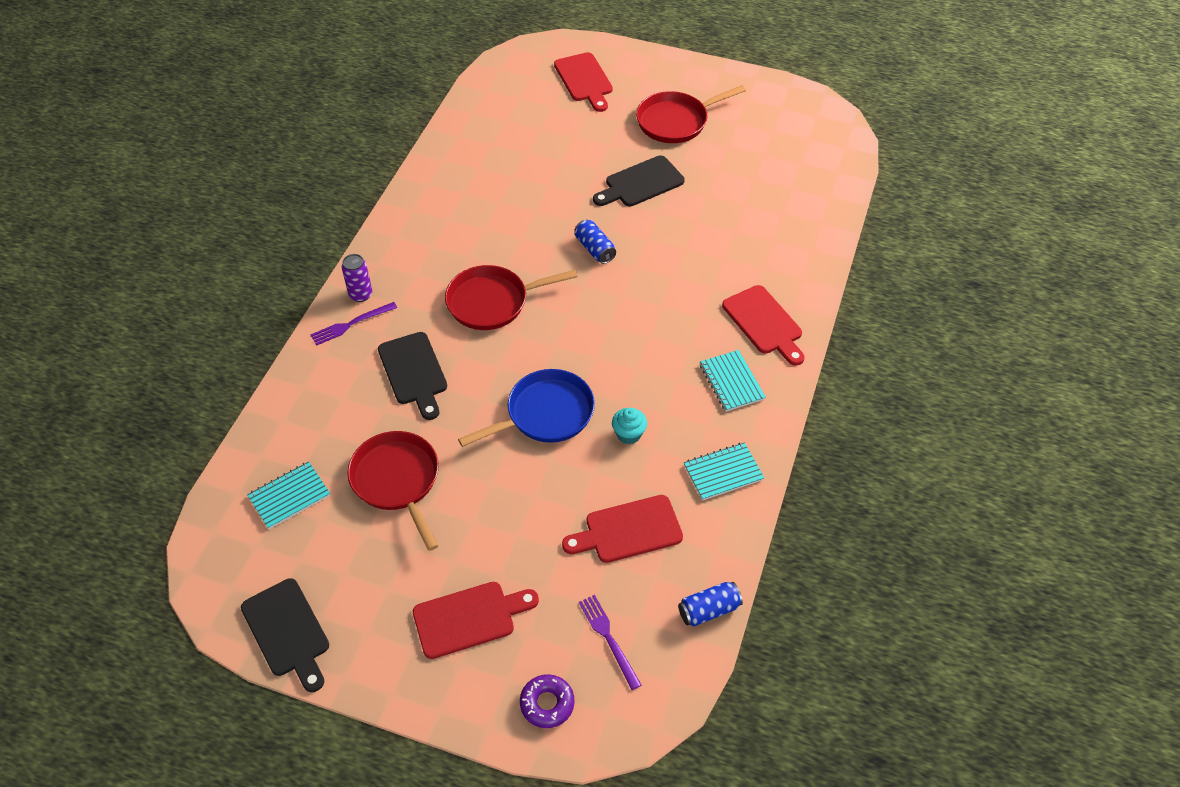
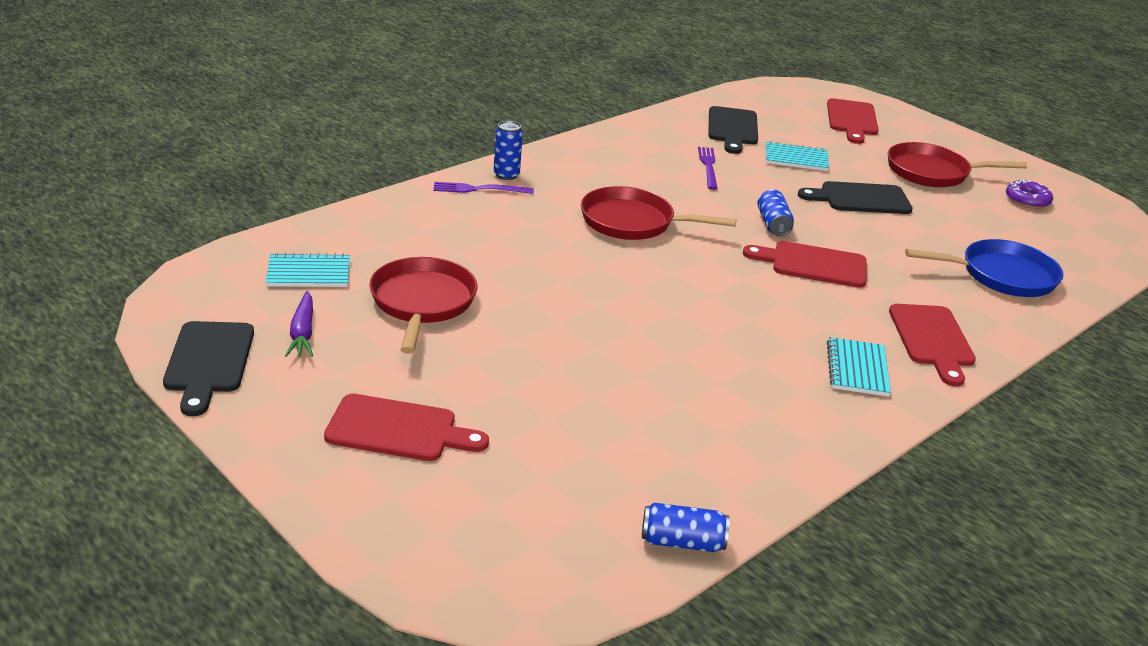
camera: 25 degrees right, 20 degrees down
purple can [342,254,372,302] -> blue can [493,121,523,180]
black cutting board [378,332,447,420] -> black cutting board moved to [708,106,758,154]
blue pan [458,369,595,447] -> blue pan moved to [905,239,1064,297]
purple donut [520,674,574,728] -> purple donut moved to [1006,180,1053,209]
red cutting board [562,495,683,563] -> red cutting board moved to [743,241,867,288]
purple fork [579,595,641,690] -> purple fork moved to [698,147,718,190]
turquoise cupcake [612,408,647,444] -> none
turquoise notebook [684,442,764,501] -> turquoise notebook moved to [766,141,829,171]
none -> purple carrot [285,291,313,357]

